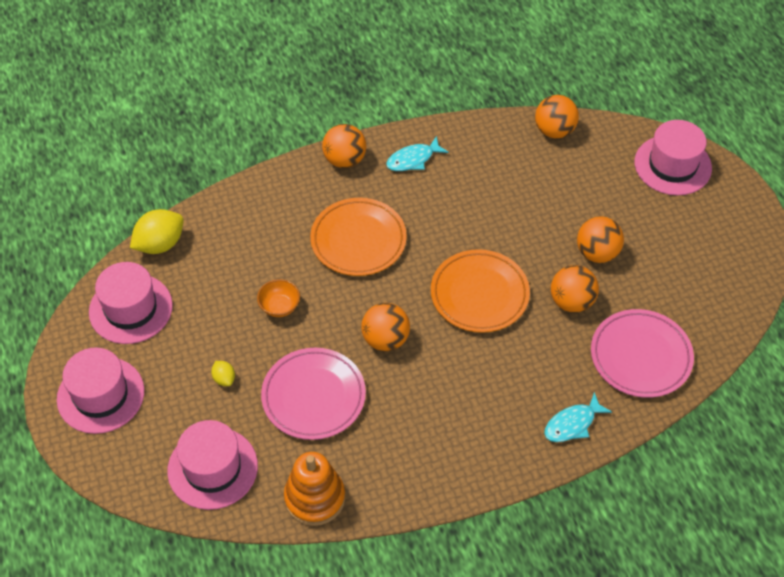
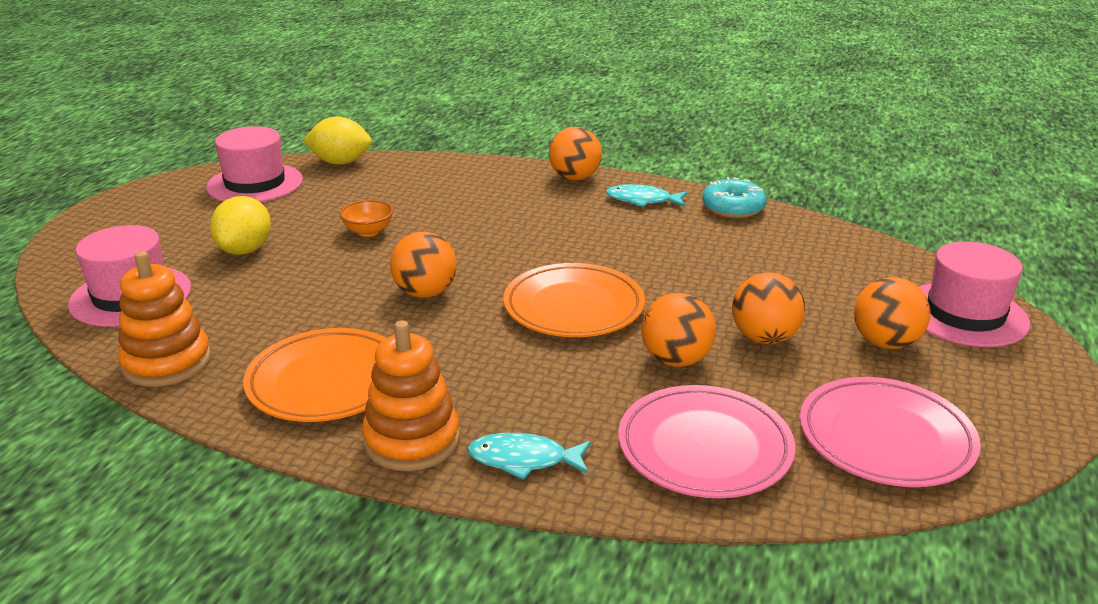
camera: 40 degrees right, 25 degrees down
pink hat [57,347,144,434] -> none
yellow lemon [211,361,235,386] -> yellow lemon [210,196,271,255], size x2.01
pink plate [261,348,366,440] -> pink plate moved to [800,377,981,487]
orange plate [310,198,407,276] -> orange plate moved to [243,328,386,422]
orange ball [535,95,579,138] -> orange ball moved to [854,277,931,349]
none -> orange stacking toy [362,320,460,471]
none -> turquoise donut [702,177,766,218]

